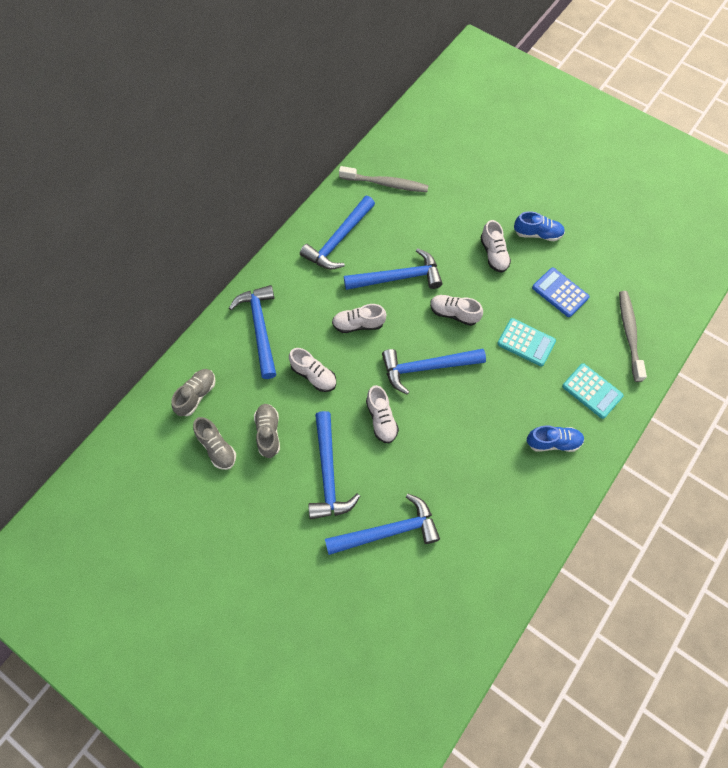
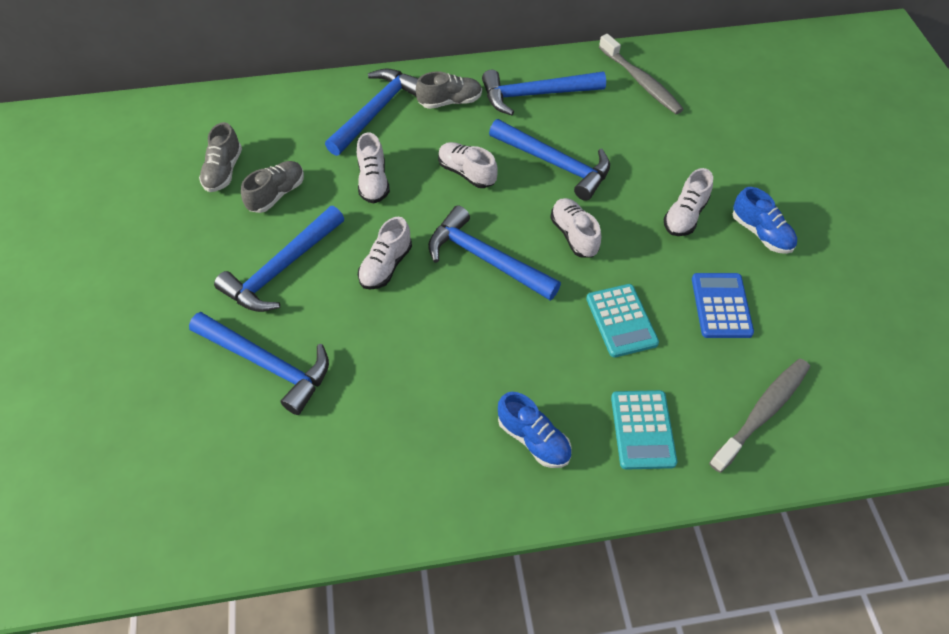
camera: 45 degrees right, 10 degrees down
grey shoe [171,369,216,416] -> grey shoe moved to [416,71,482,109]

